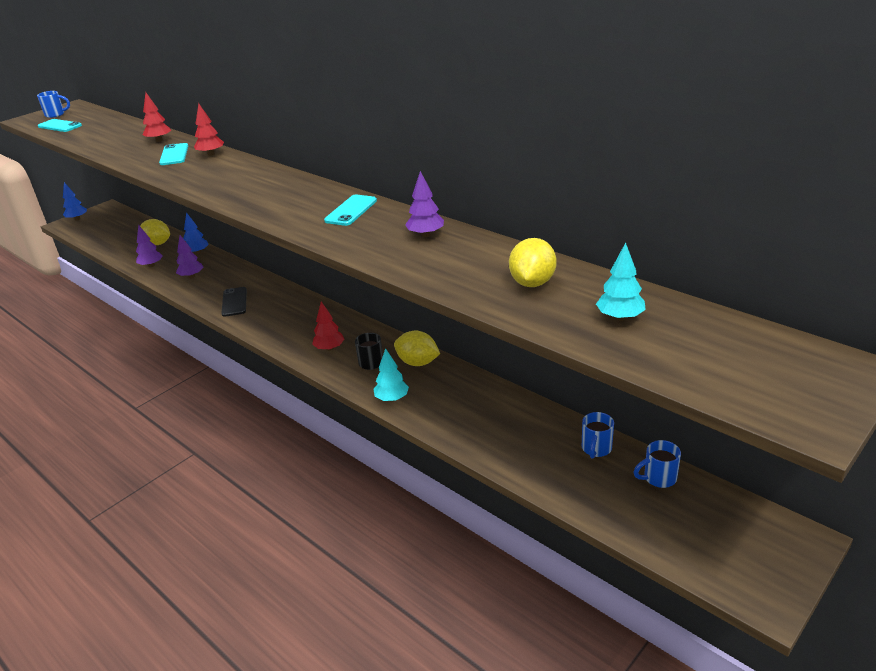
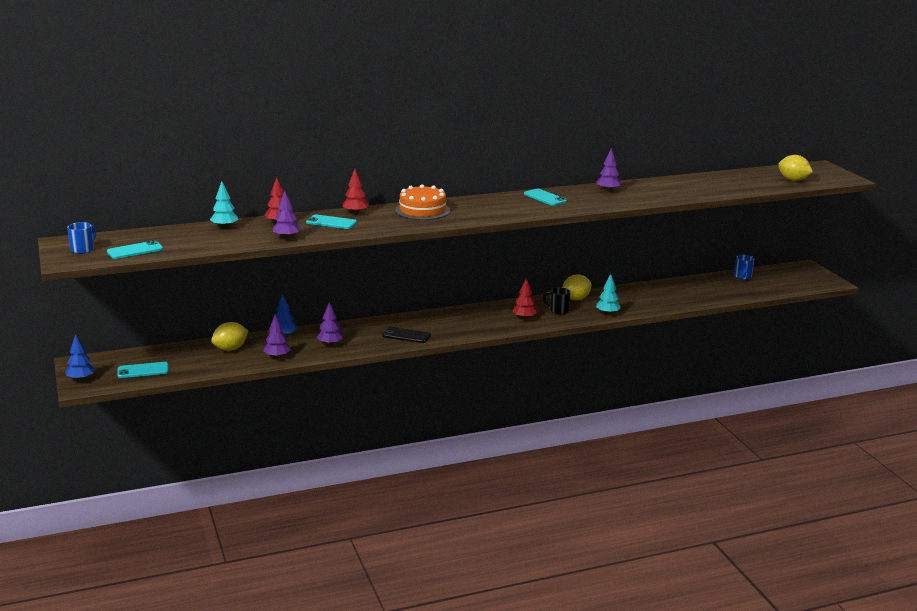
camera: 65 degrees left, 10 degrees down
yellow lemon [509,238,557,287] -> yellow lemon moved to [778,155,813,181]
blue mug [582,412,614,459] -> none
turquoise tree [596,242,646,321] -> turquoise tree moved to [210,181,238,229]
none -> turquoise phone [117,362,169,378]
none -> purple tree [272,191,301,239]
none -> orange cake [395,184,450,220]

